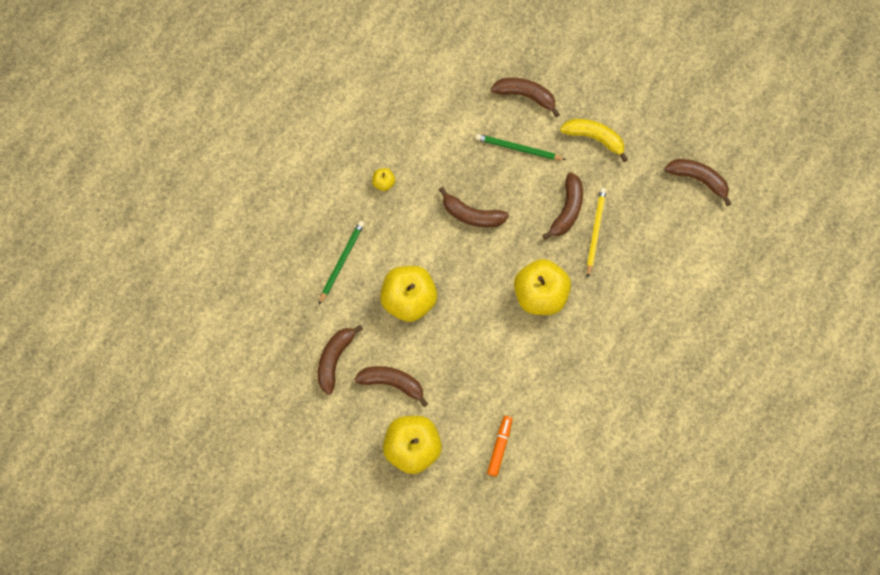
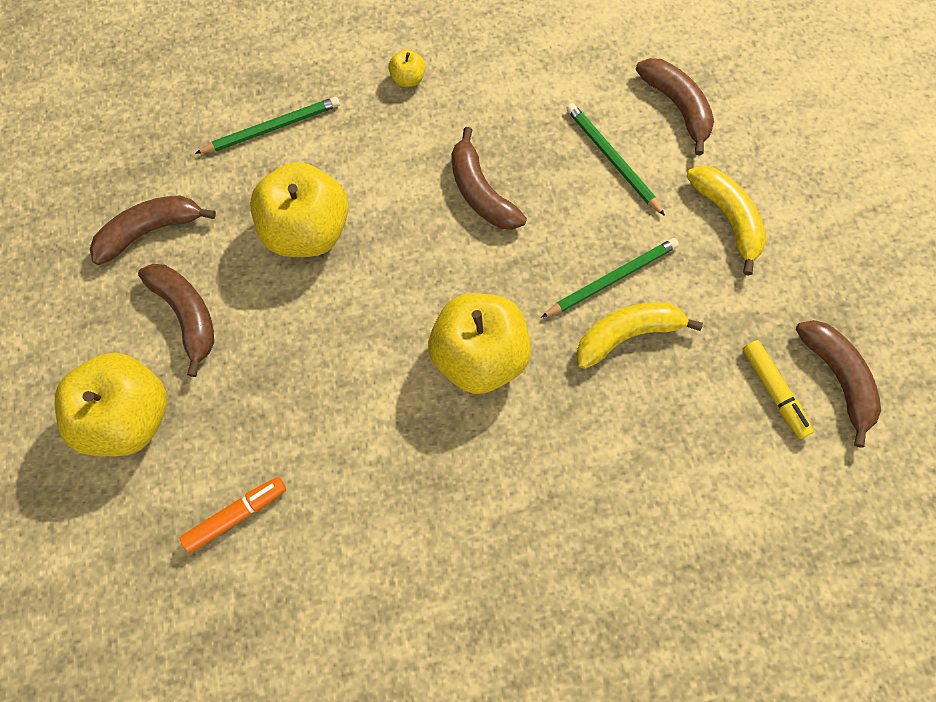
camera: 40 degrees right, 5 degrees down
brown banana [542,173,583,240] -> green pencil [541,238,679,318]
yellow pencil [587,188,606,277] -> yellow banana [576,302,703,369]
none -> yellow marker [742,340,814,439]

